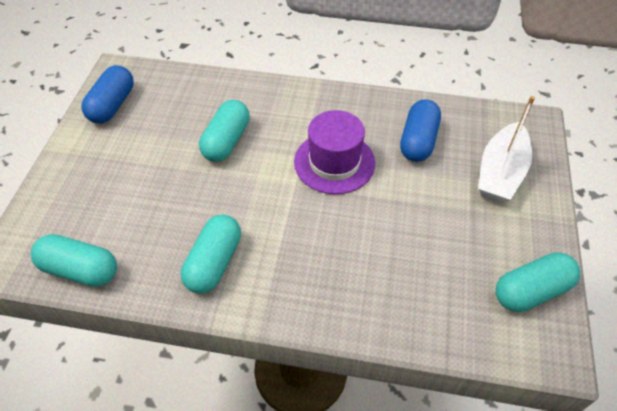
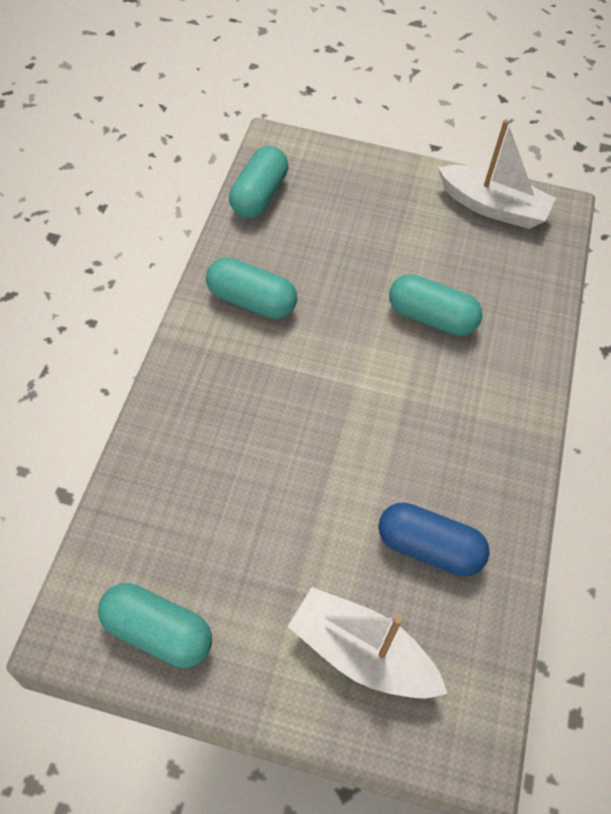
camera: 90 degrees right, 5 degrees up
blue capsule [82,65,134,123] -> white boat [438,119,556,229]
purple hat [294,110,375,194] -> none
turquoise capsule [495,252,580,312] -> turquoise capsule turned 45 degrees counterclockwise [98,583,212,668]

